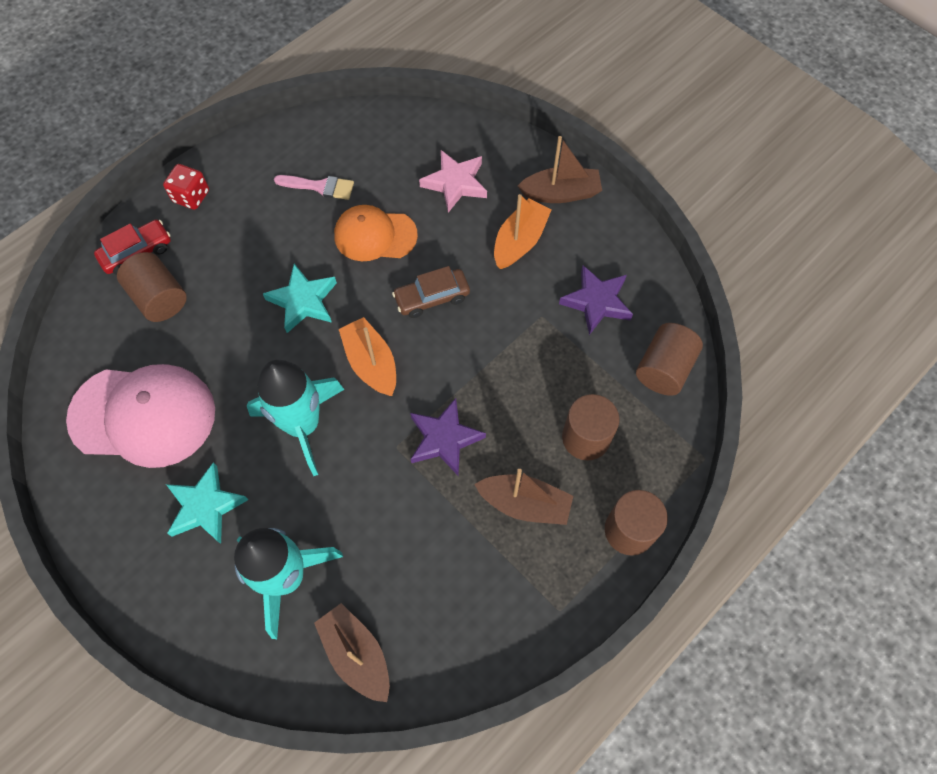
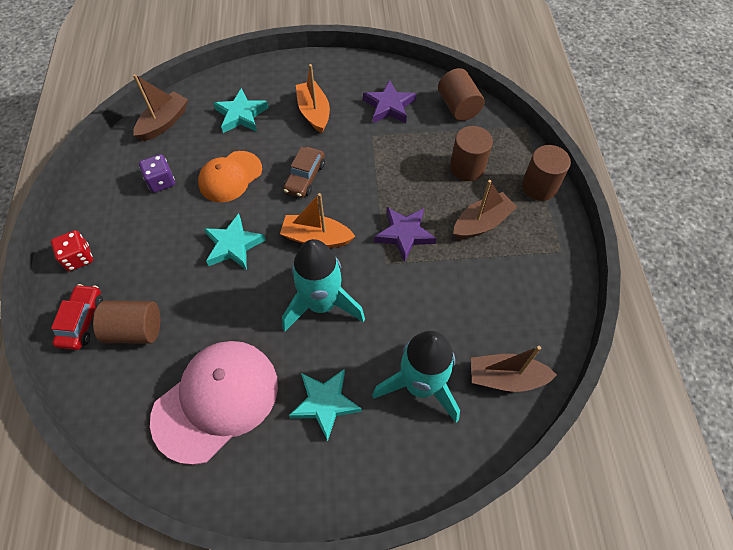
camera: 50 degrees left, 5 degrees down
pink brush [274,175,354,200] -> purple dice [139,154,175,193]
pink star [419,150,487,212] -> turquoise star [213,88,269,133]
brown boat [518,136,602,203] -> brown boat moved to [133,74,188,141]

